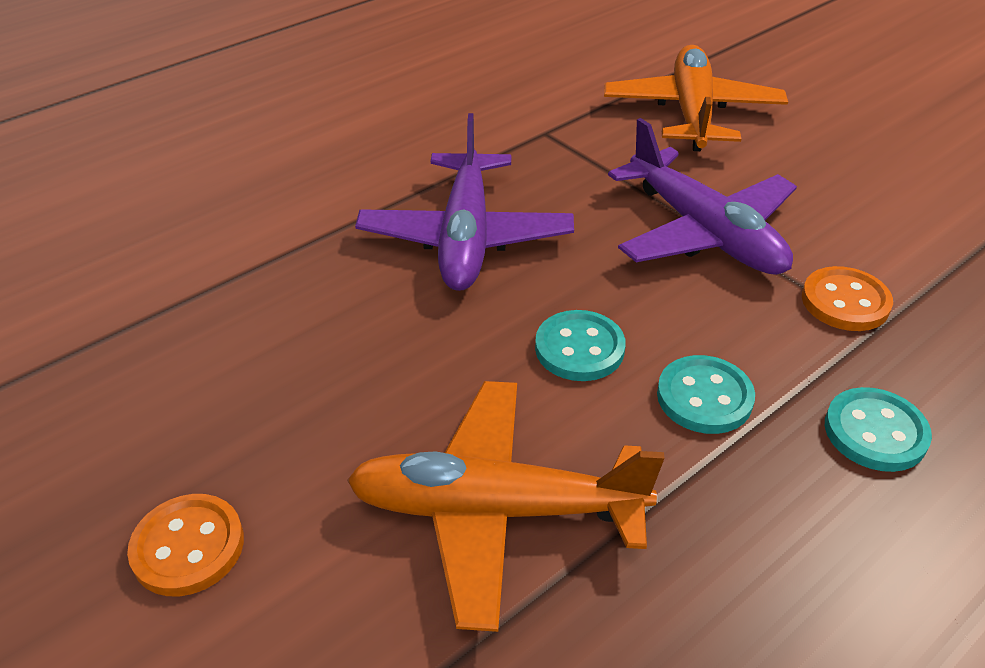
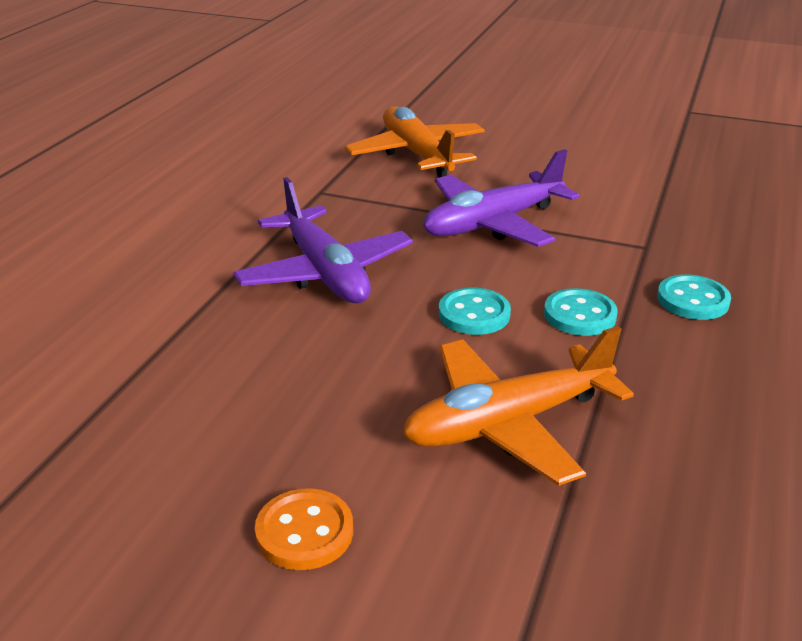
camera: 30 degrees left, 10 degrees down
purple plane [608,118,797,275] -> purple plane turned 120 degrees clockwise [423,149,580,247]
orange button [802,266,893,331] -> none

